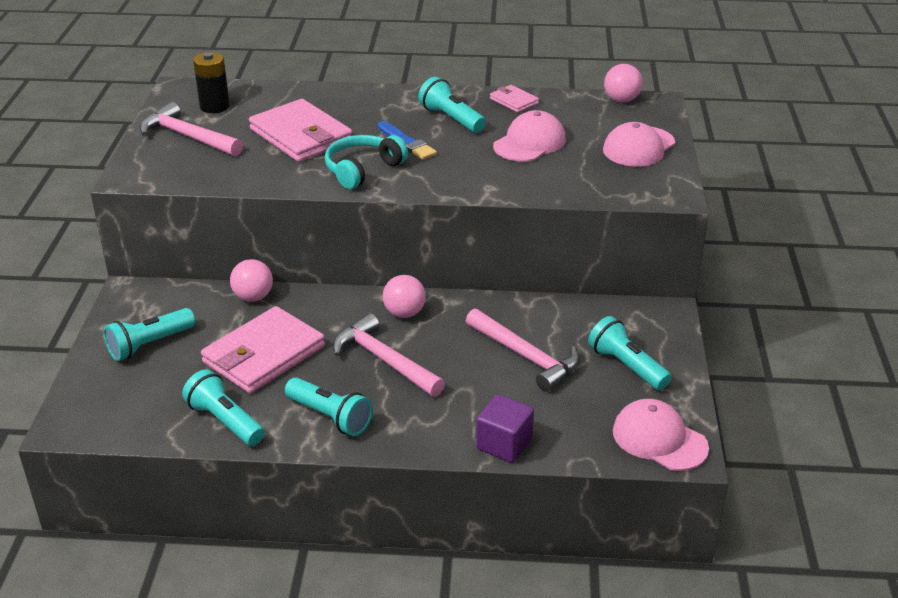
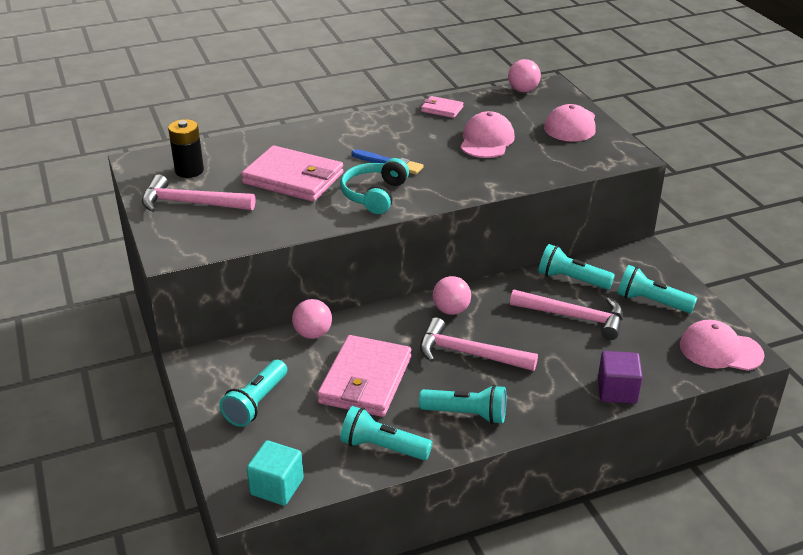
camera: 25 degrees left, 0 degrees up
turquoise flashlight [418,77,486,133] -> turquoise flashlight moved to [538,244,615,290]
none -> turquoise cube [246,440,304,506]

